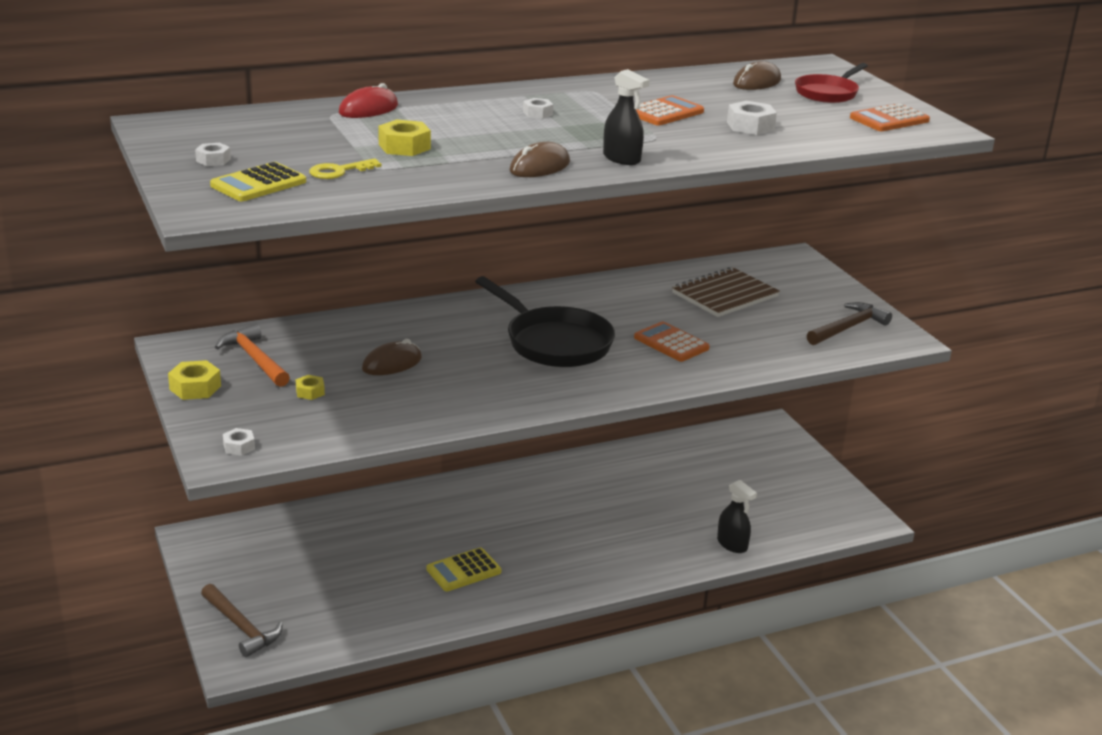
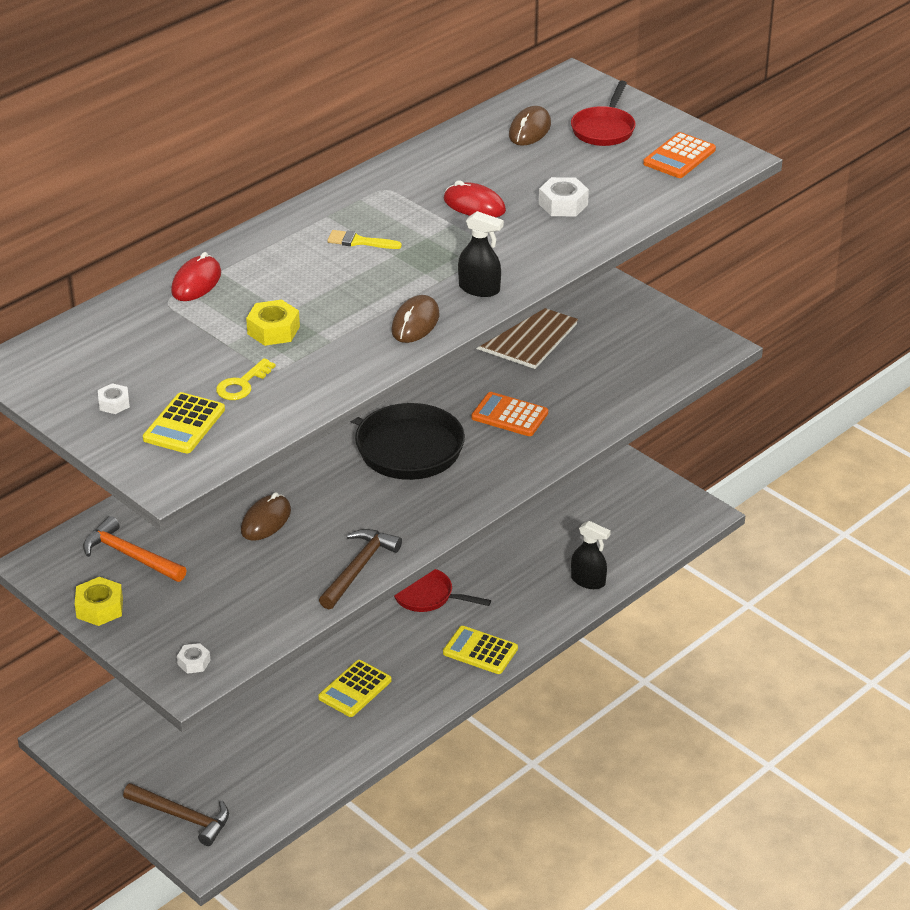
camera: 20 degrees left, 10 degrees up
yellow nut [296,375,325,400] -> none
white nut [523,98,553,119] -> yellow brush [327,230,402,249]
orange calculator [634,95,704,125] -> red mouse [444,180,506,217]
brown hammer [807,302,892,345] -> brown hammer moved to [319,529,402,609]
none -> red pan [394,569,491,612]
none -> yellow calculator [443,626,518,674]

